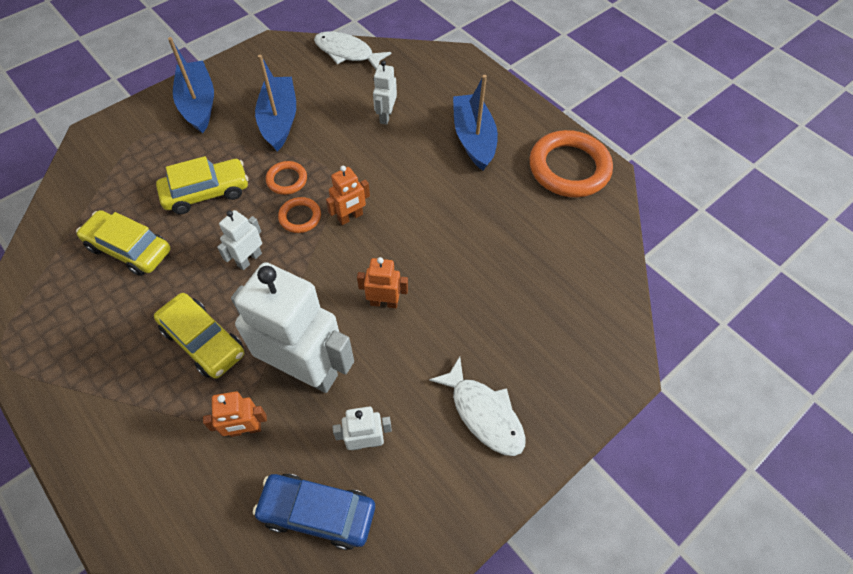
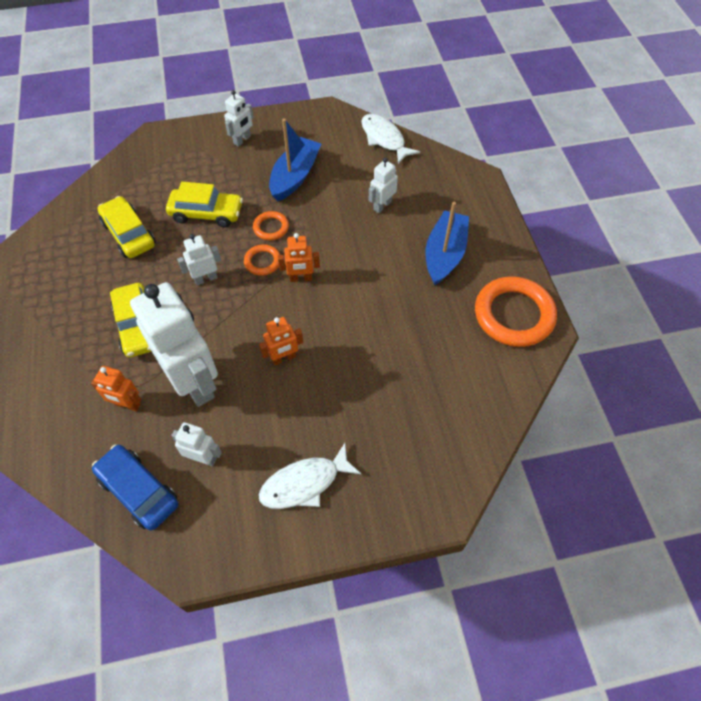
camera: 30 degrees right, 0 degrees up
blue boat [168,37,214,134] -> white robot [224,90,254,147]
orange robot [357,257,408,308] -> orange robot turned 120 degrees clockwise [259,317,303,366]
white fish [429,356,525,456] -> white fish turned 75 degrees clockwise [259,443,361,509]

